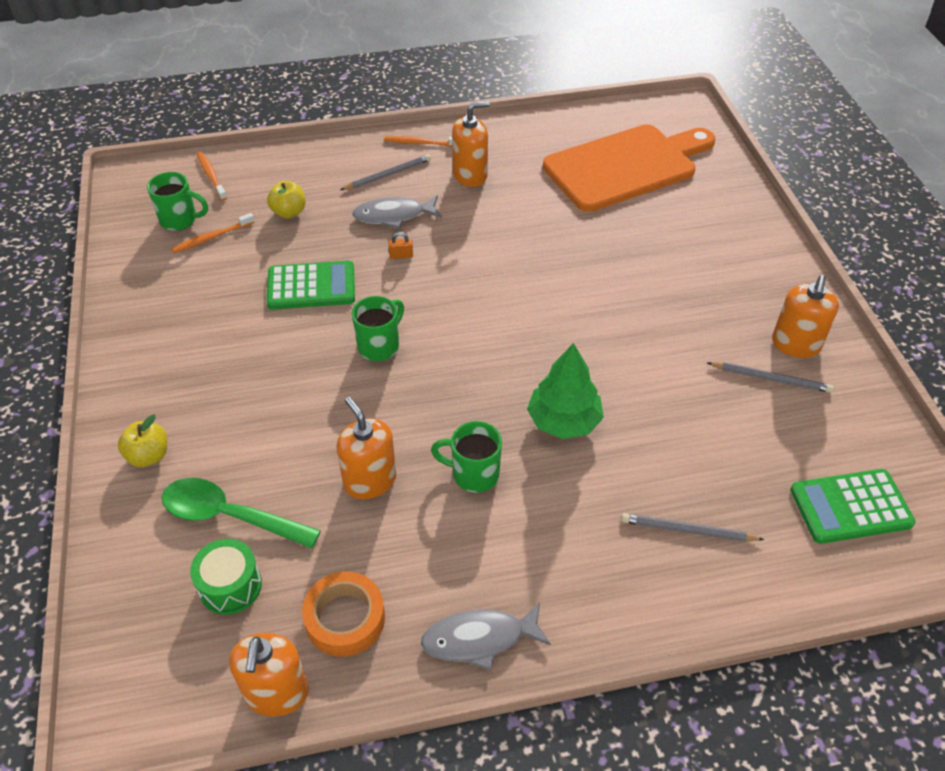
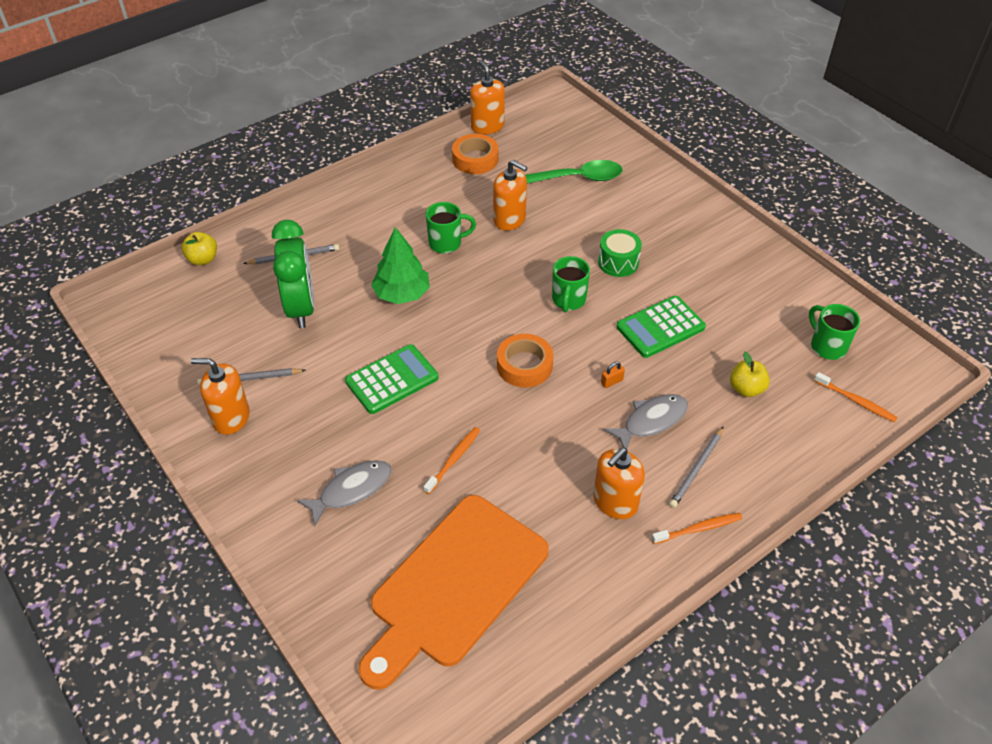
camera: 155 degrees right, 0 degrees up
yellow apple [118,414,167,467] -> yellow apple moved to [182,232,217,265]
green mug [147,172,208,231] -> green mug turned 75 degrees clockwise [809,304,860,360]
orange toothbrush [171,213,255,253] -> orange toothbrush moved to [424,427,480,494]
green drum [190,539,262,615] -> green drum moved to [598,229,642,277]
grey fish [421,602,551,670] -> grey fish moved to [297,460,391,527]
orange soap dispenser [772,275,839,358] -> orange soap dispenser turned 75 degrees counterclockwise [191,358,250,435]
green calculator [790,469,916,544] -> green calculator moved to [345,344,438,414]
none -> green clock [272,220,315,328]
none -> orange tape [497,334,553,387]

